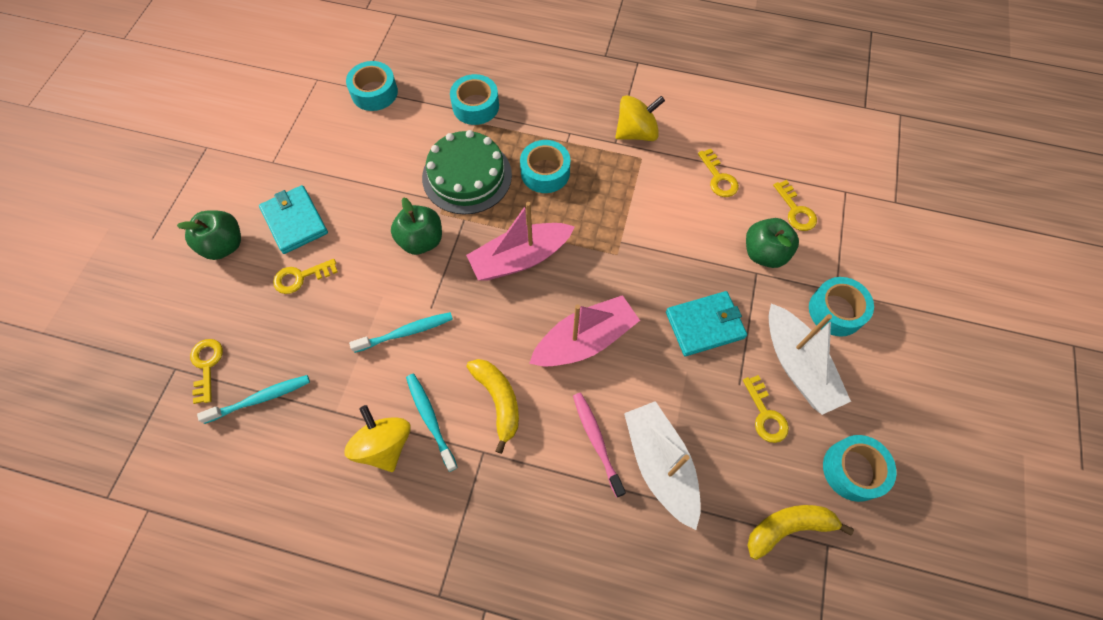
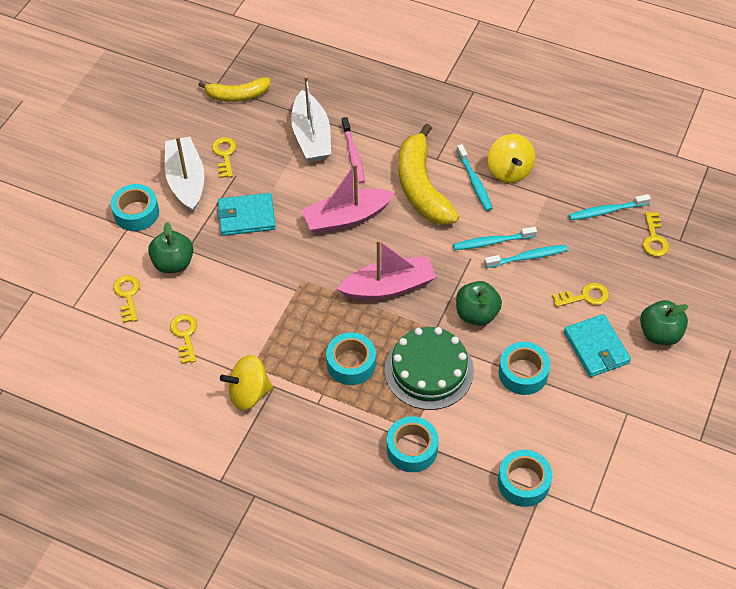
camera: 170 degrees left, 10 degrees down
yellow banana [466,359,519,454] -> yellow banana [399,123,459,225], size x1.66
turquoise tape [823,435,897,502] -> turquoise tape moved to [499,342,550,395]
none -> turquoise toothbrush [484,245,568,268]

